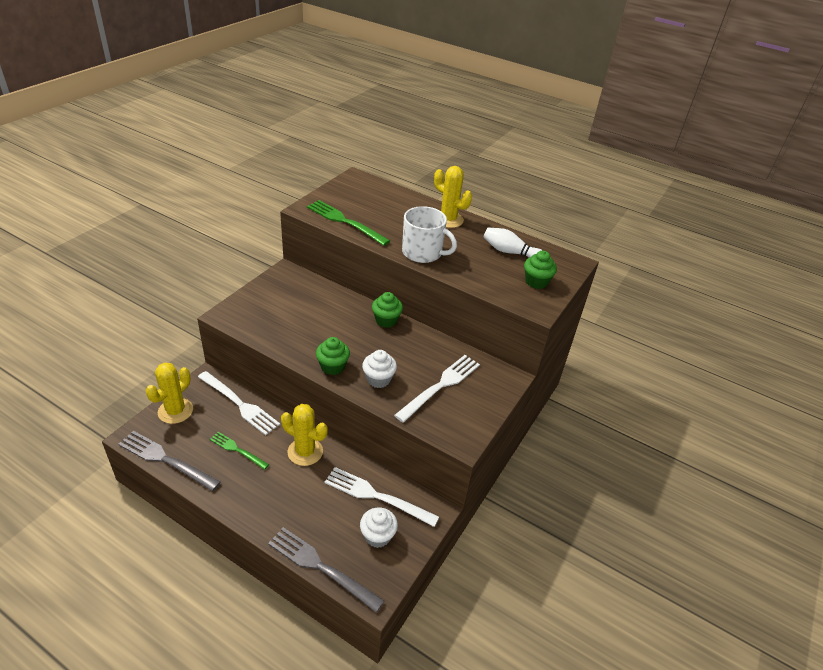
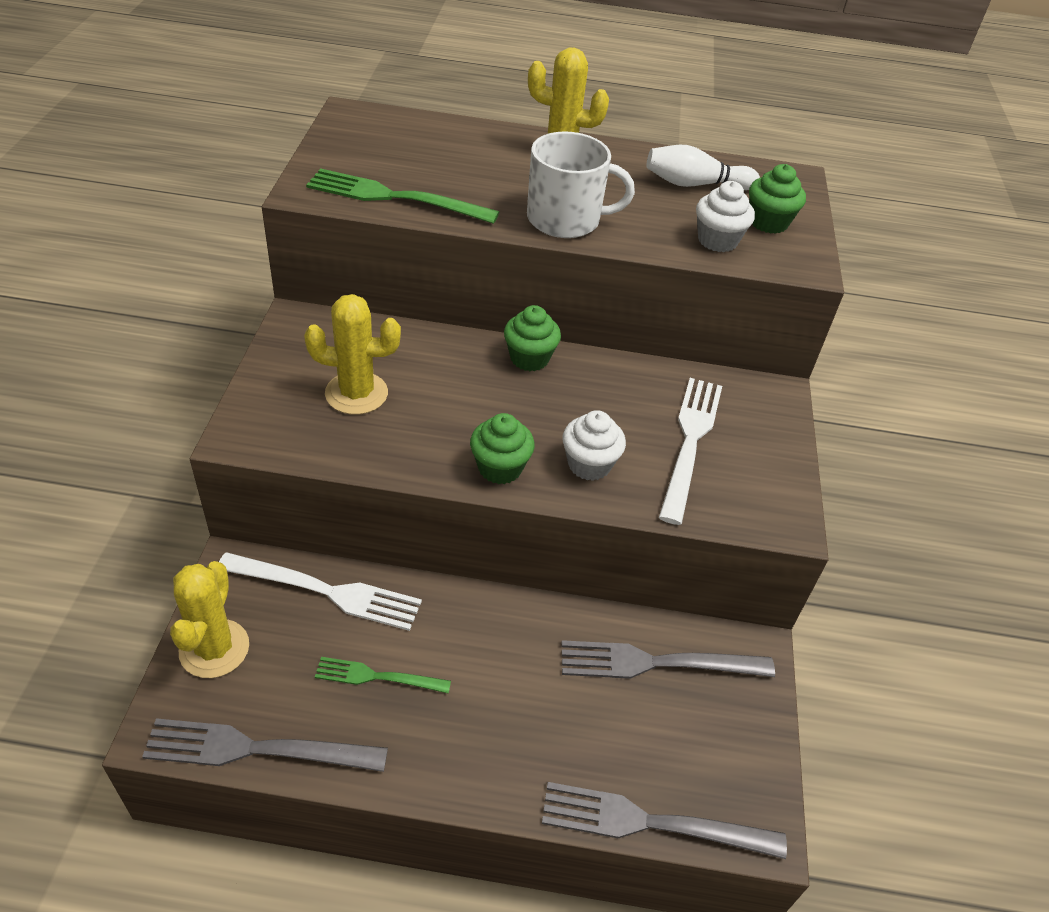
camera: 25 degrees left, 5 degrees up
yellow cactus [281,404,328,466] -> yellow cactus moved to [304,294,401,415]
white fork [324,467,439,527] -> grey fork [561,640,775,679]
white cupcake [360,508,398,548] -> white cupcake moved to [696,181,755,252]

